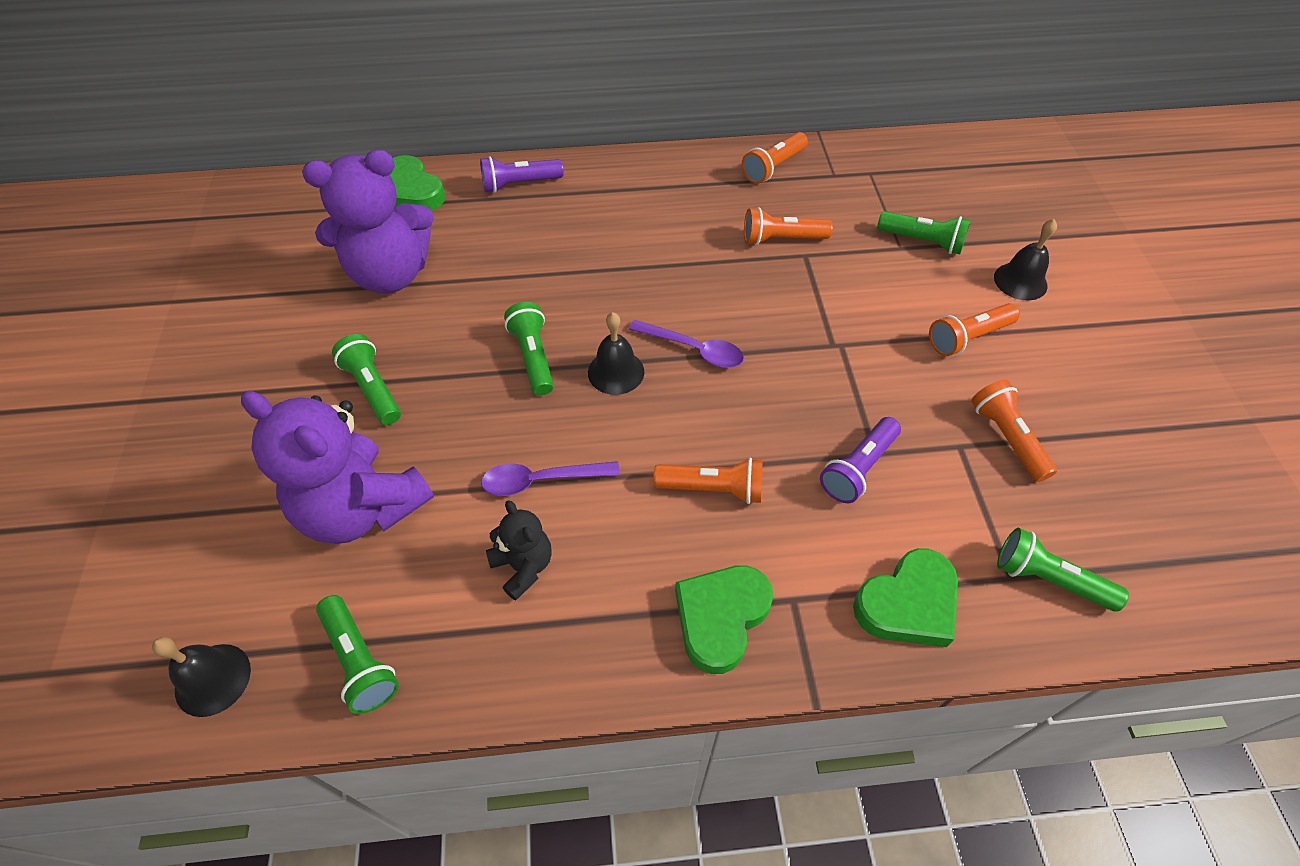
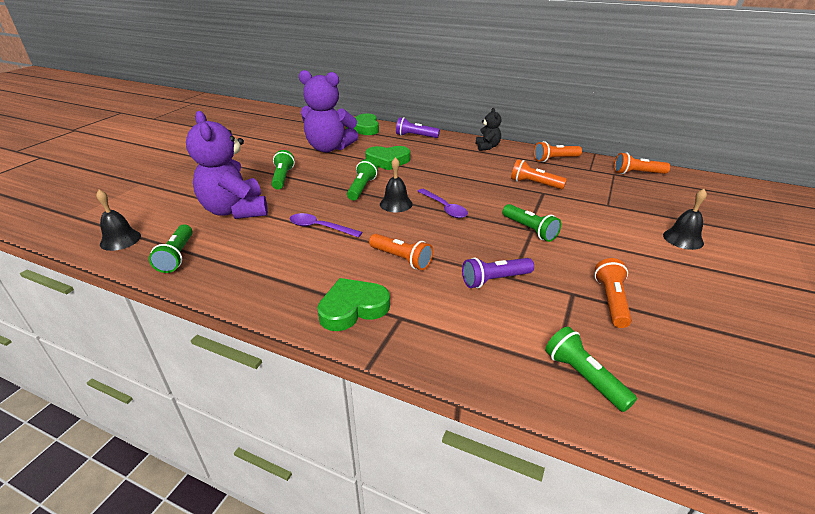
camera: 30 degrees right, 20 degrees down
black teddy bear [486,500,552,601] -> black teddy bear moved to [476,108,501,151]
green heart [853,548,958,647] -> green heart moved to [365,146,410,170]
green flashlight [877,211,971,254] -> green flashlight moved to [502,204,561,242]
orange flashlight [929,303,1020,356] -> orange flashlight moved to [614,153,670,174]

